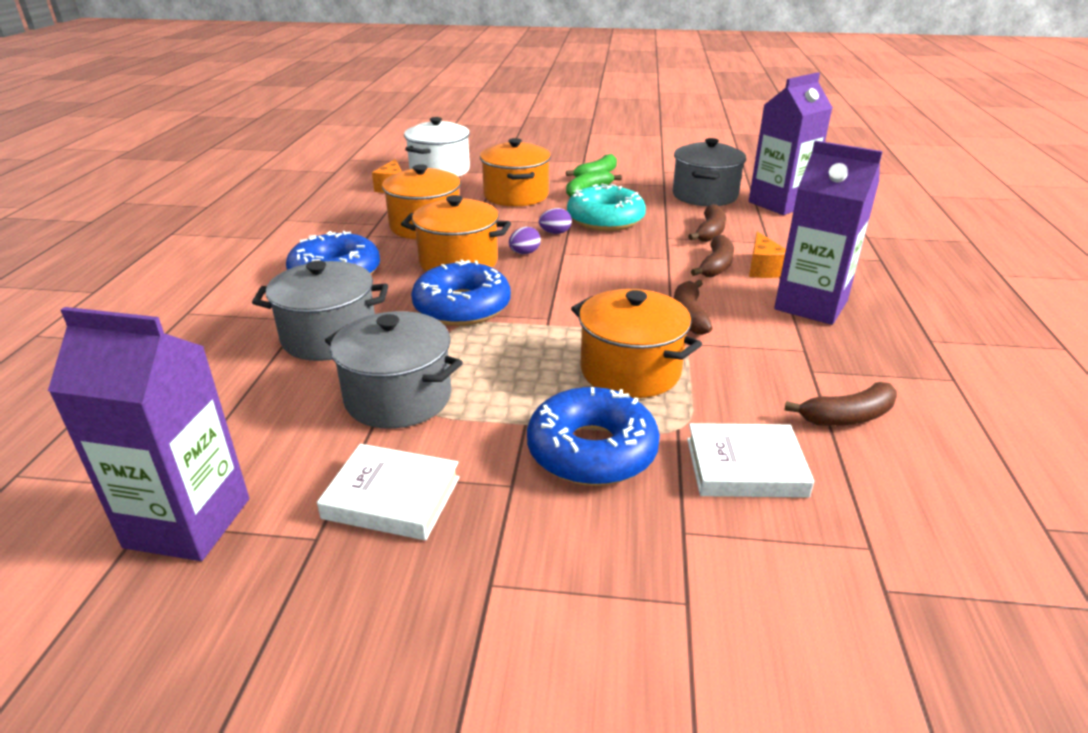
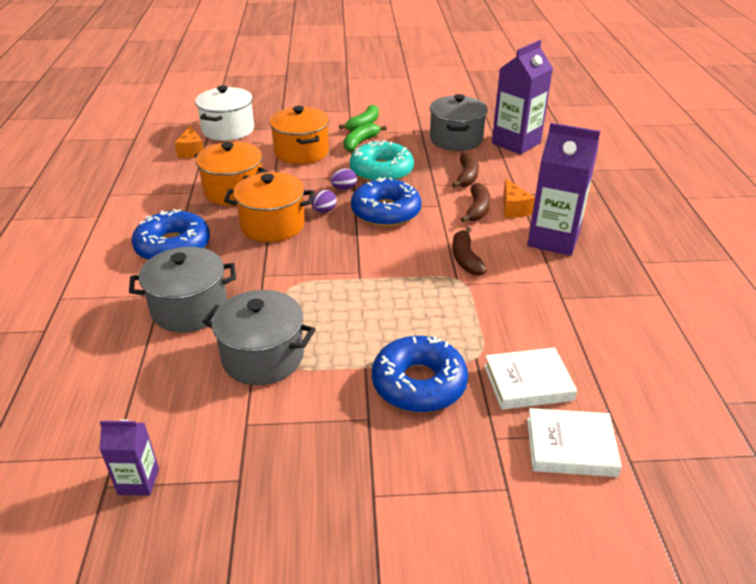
camera: 10 degrees left, 5 degrees up
purple carton [48,307,249,561] -> purple carton [100,419,159,496], size x0.51
white book [317,444,460,540] -> white book moved to [527,408,622,477]
blue donut [411,259,511,326] -> blue donut moved to [351,177,421,227]
orange pot [571,289,702,398] -> none
brown banana [785,382,897,426] -> none

